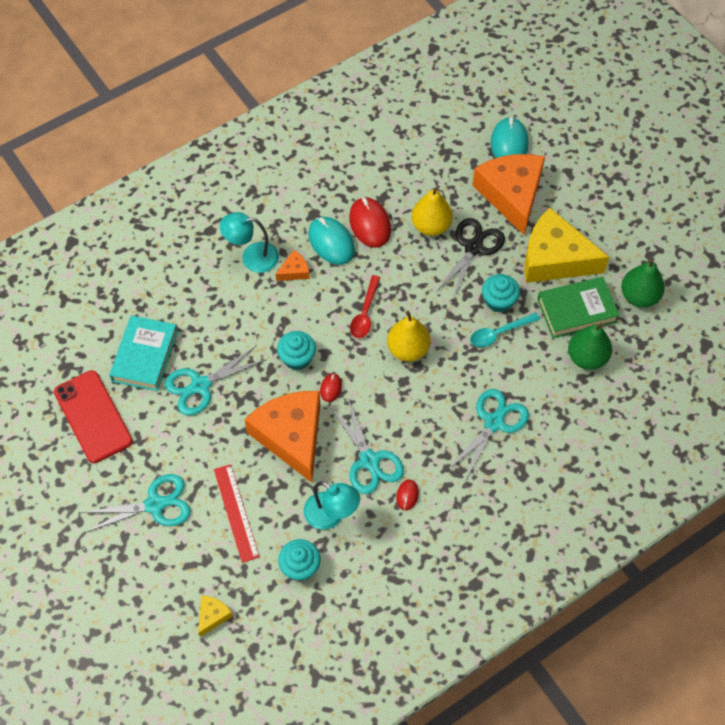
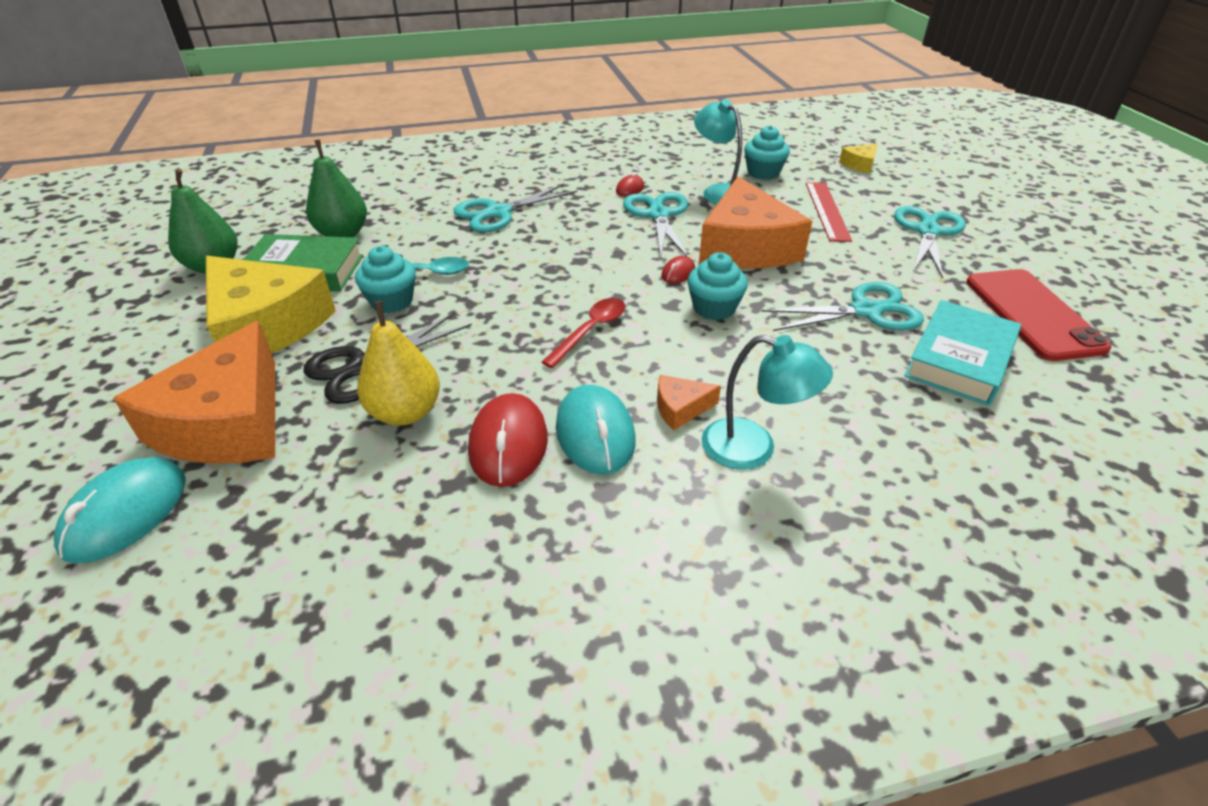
camera: 160 degrees left, 20 degrees down
turquoise scissors [81,474,191,533] -> turquoise scissors turned 105 degrees clockwise [894,206,966,279]
yellow pear [387,311,431,361] -> none

